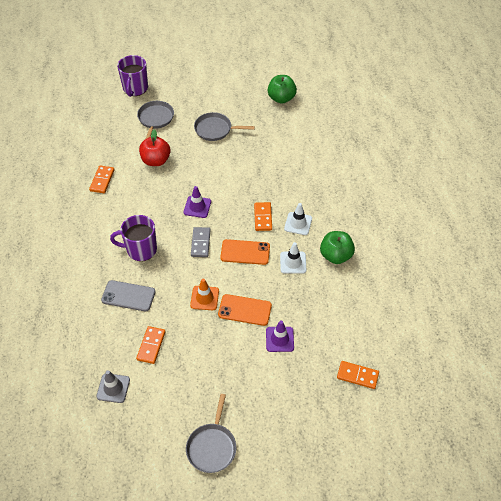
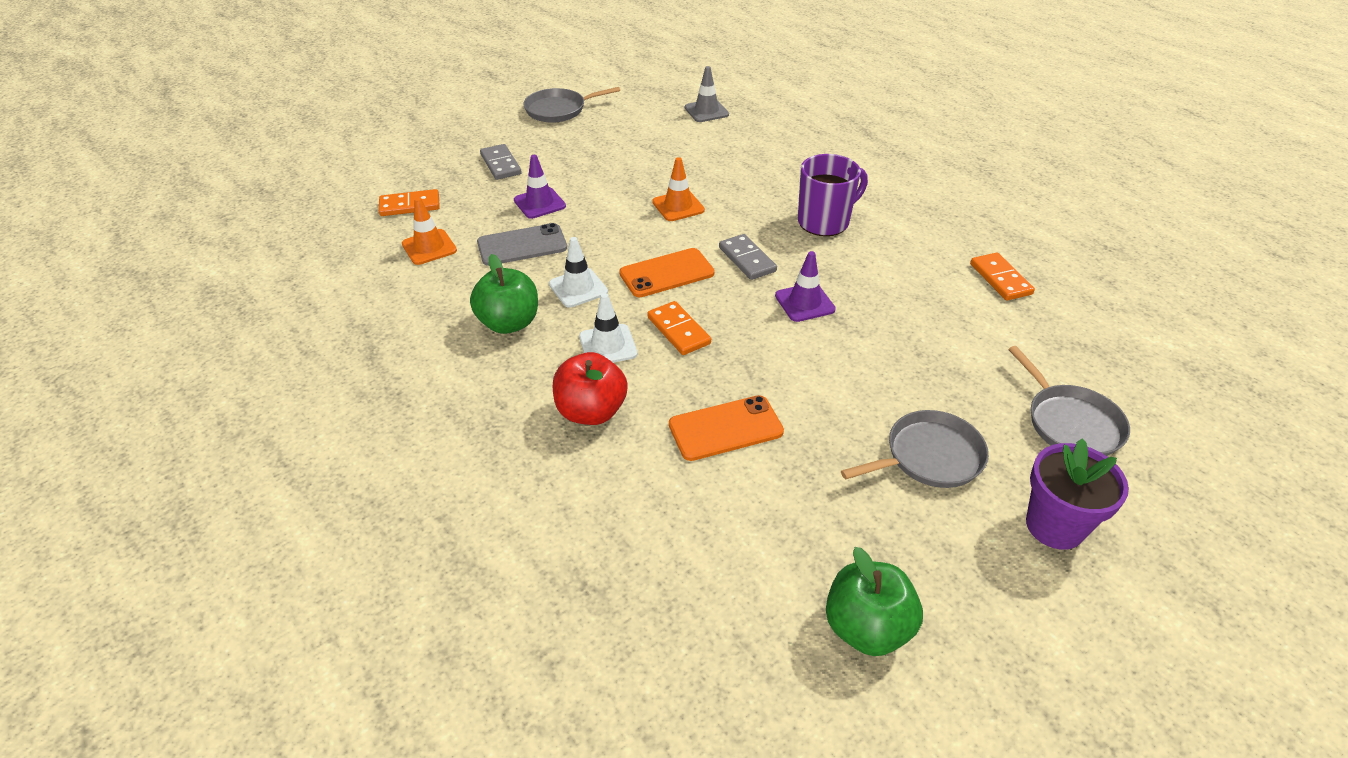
camera: 150 degrees right, 10 degrees down
grey phone [101,280,156,311] -> grey phone moved to [477,223,567,266]
purple mug [117,55,148,97] -> none
orange domino [136,326,166,364] -> none
red apple [139,129,170,166] -> red apple moved to [553,352,628,425]
grey pan [186,394,236,473] -> grey pan turned 90 degrees counterclockwise [523,87,620,123]
orange phone [218,294,272,326] -> orange phone moved to [669,395,784,461]
none -> orange traffic cone [402,197,457,265]
none -> grey domino [480,144,522,180]
none -> purple flower pot [1026,438,1129,550]

